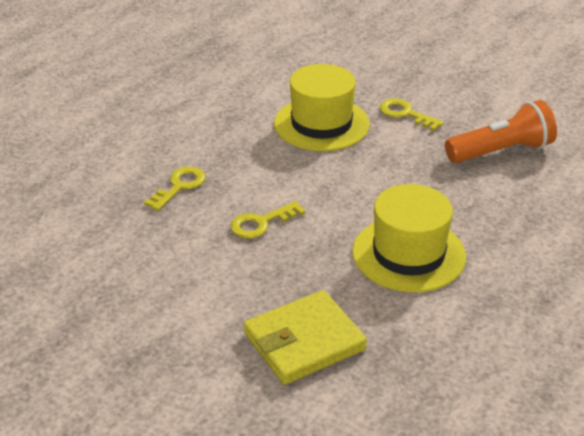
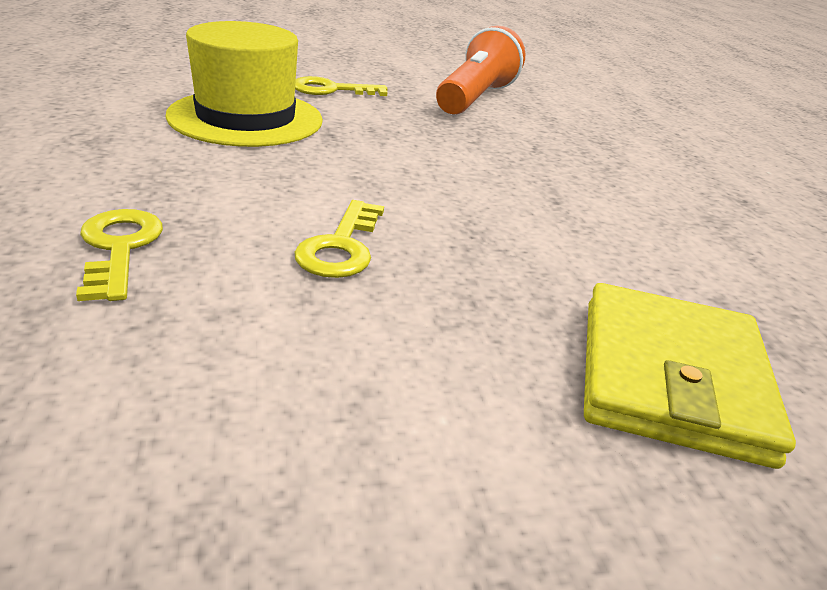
camera: 50 degrees left, 5 degrees down
yellow hat [352,184,466,293] -> none

